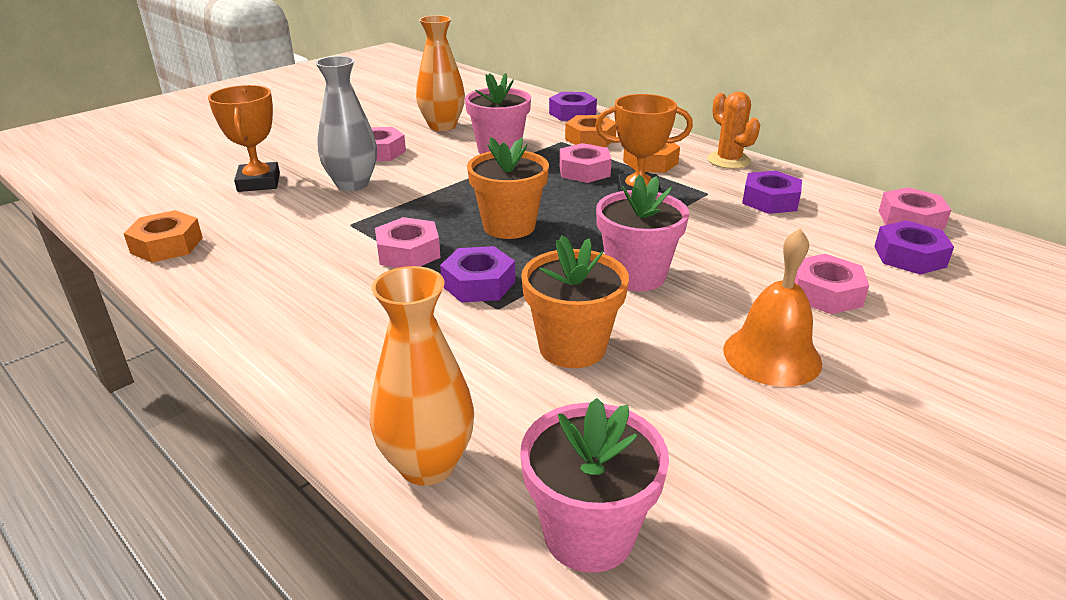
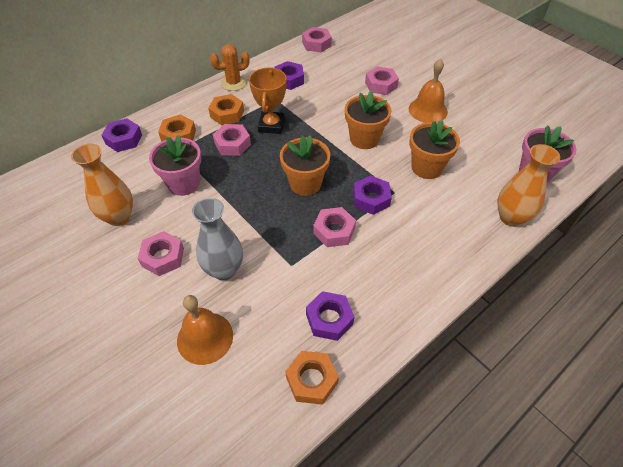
camera: 85 degrees left, 20 degrees up
orange trophy [208,85,280,192] -> orange bell [177,295,233,365]
pink flower pot [596,175,689,291] -> orange flower pot [345,91,391,149]
purple nut [874,220,954,275] -> purple nut moved to [306,291,355,341]

